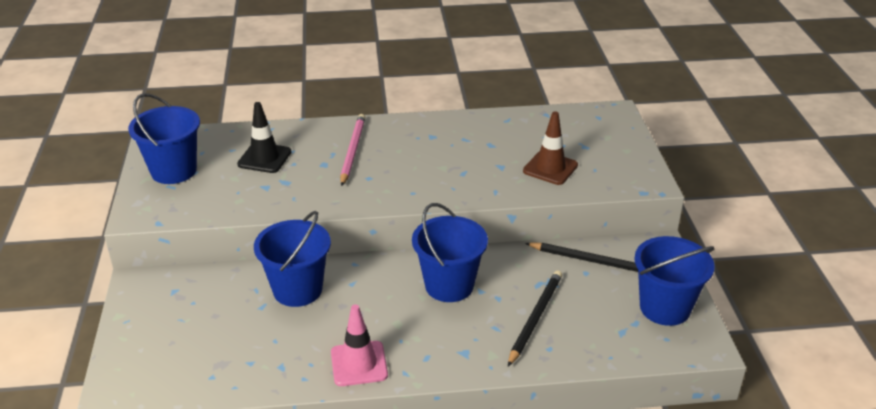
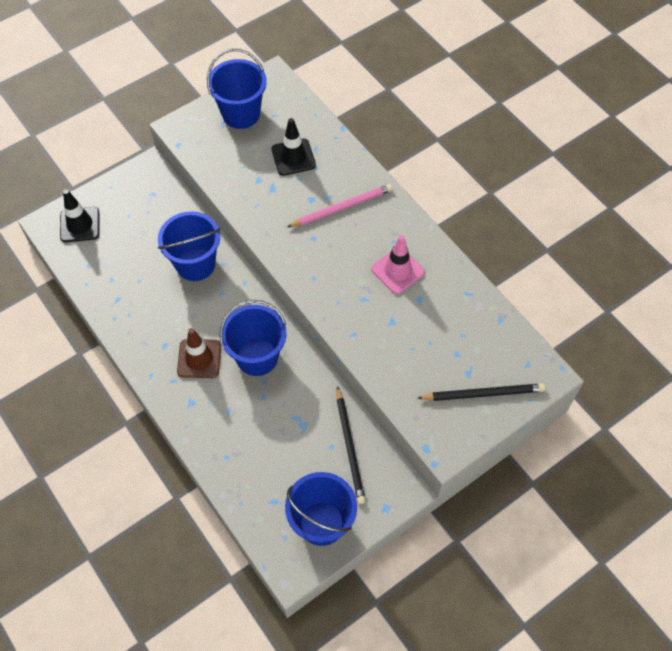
camera: 60 degrees right, 25 degrees up
pink traffic cone [331,304,388,386] -> pink traffic cone moved to [371,235,425,294]
black pencil [508,270,562,366] -> black pencil moved to [418,383,545,401]
brown traffic cone [523,111,578,185] -> brown traffic cone moved to [177,328,221,378]
none -> black traffic cone [60,189,99,242]

